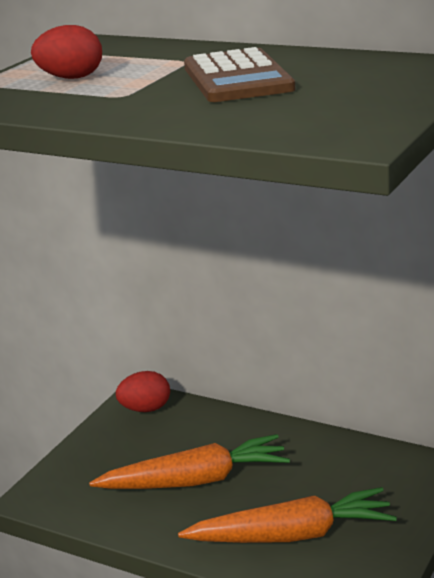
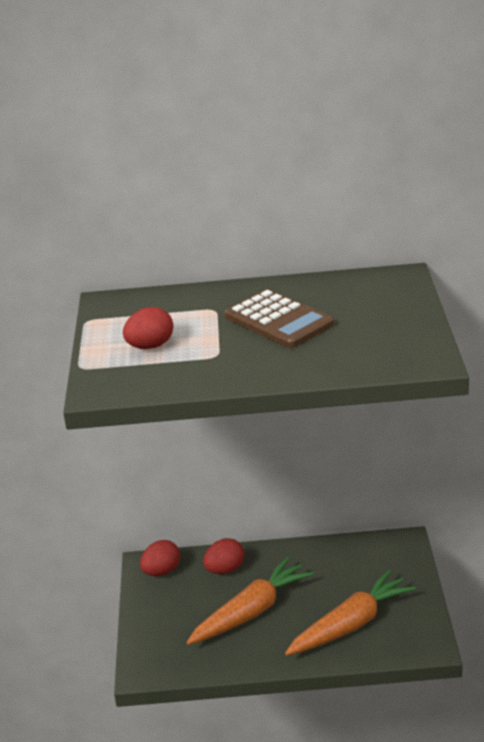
camera: 30 degrees left, 5 degrees up
none -> red egg [203,538,244,574]

